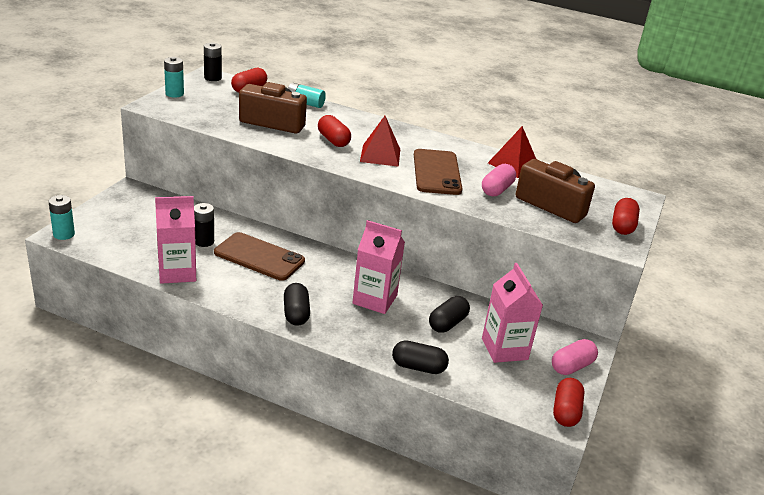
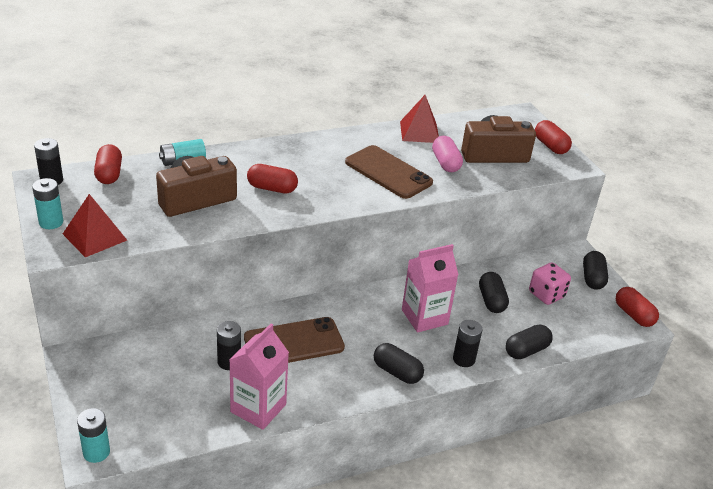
camera: 45 degrees left, 5 degrees up
red pyramid [360,116,400,167] -> red pyramid moved to [63,194,127,257]
pink carton [482,263,543,363] -> pink dice [529,262,571,305]
pink capsule [552,339,598,375] -> black capsule [583,251,608,290]
none -> black battery [453,320,482,367]

